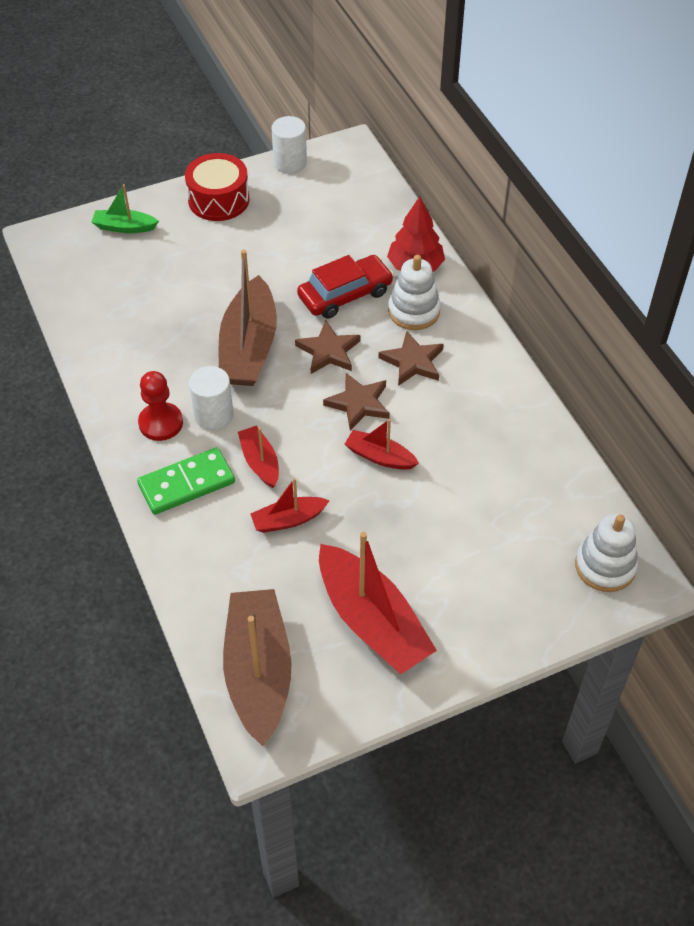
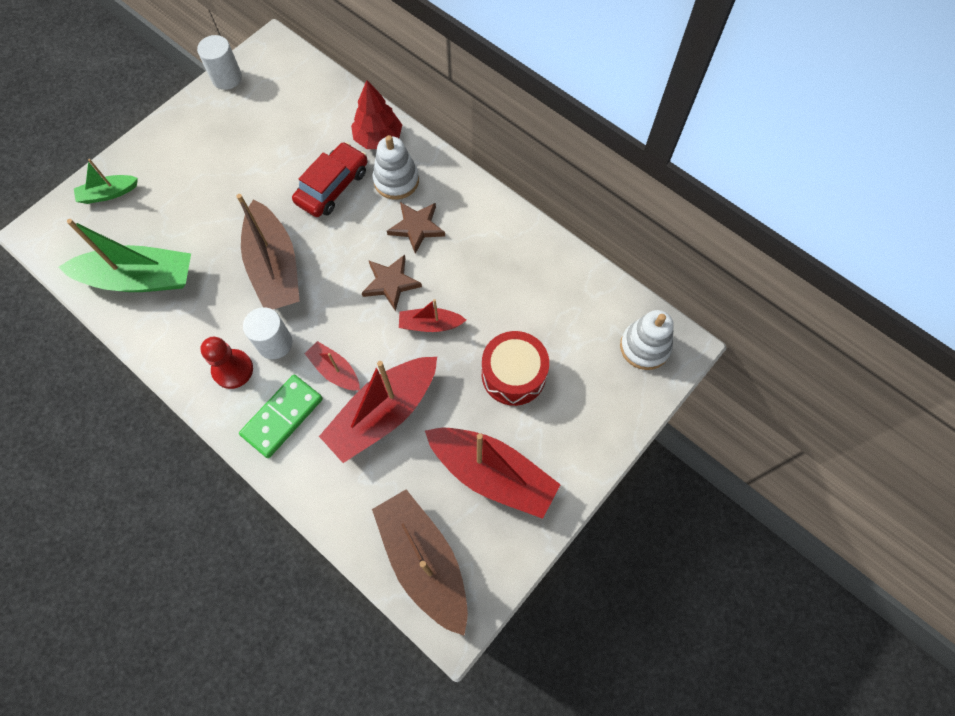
camera: 25 degrees left, 15 degrees up
red drum [185,153,250,221] -> red drum moved to [482,331,549,406]
red boat [250,478,330,533] -> red boat [319,357,437,463], size x1.95
brown star [295,321,361,374] -> none
none -> green boat [59,219,191,292]

